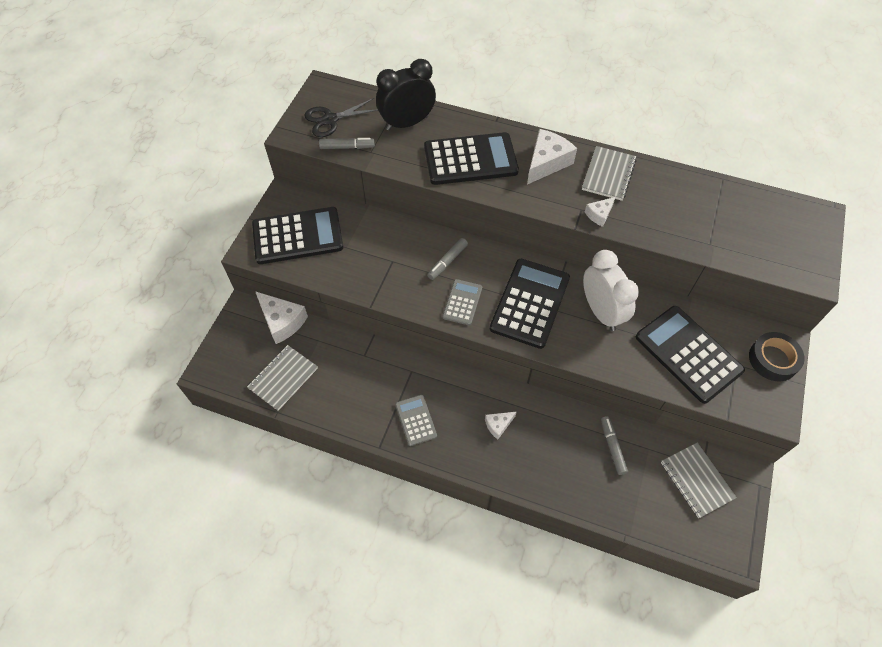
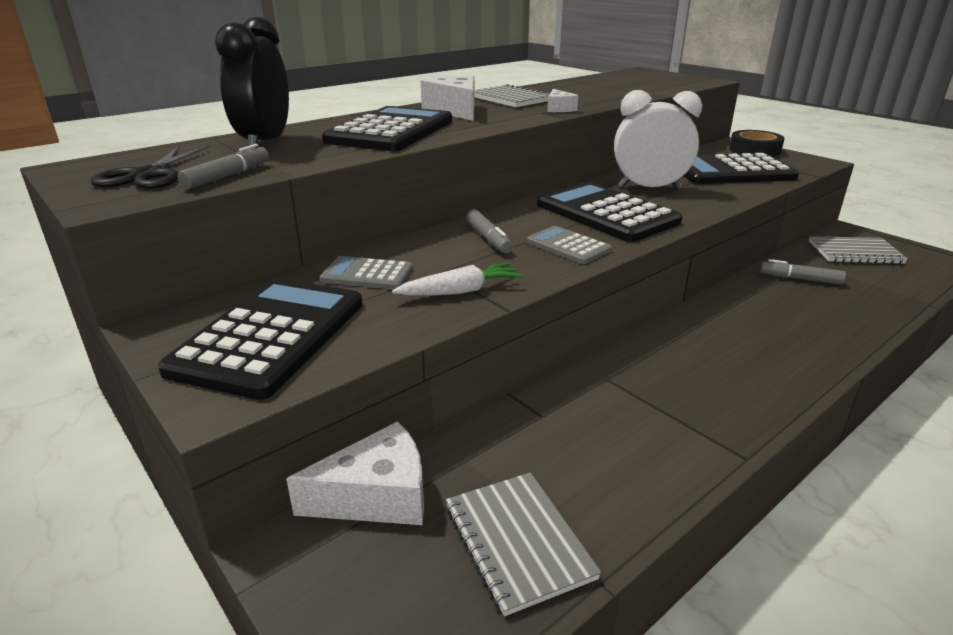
camera: 60 degrees left, 30 degrees down
grey calculator [395,395,437,446] -> grey calculator moved to [320,256,413,289]
white cheese [485,412,516,439] -> none
none -> white carrot [392,263,523,296]

